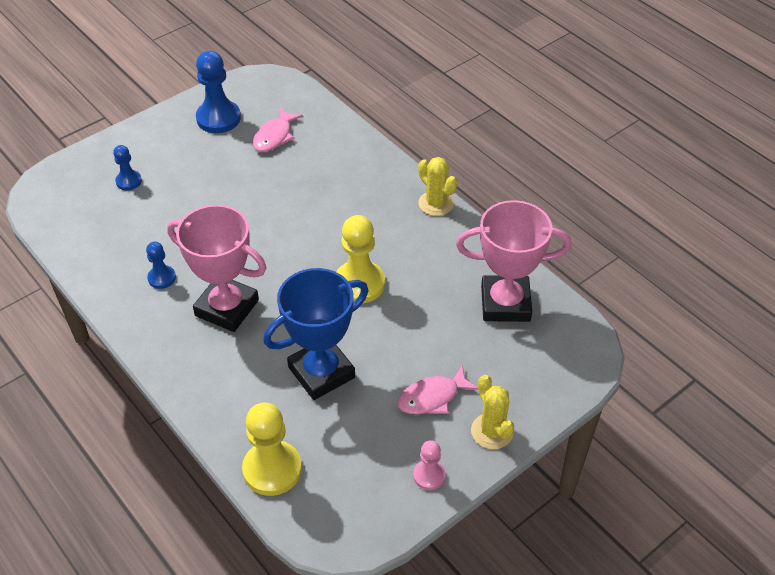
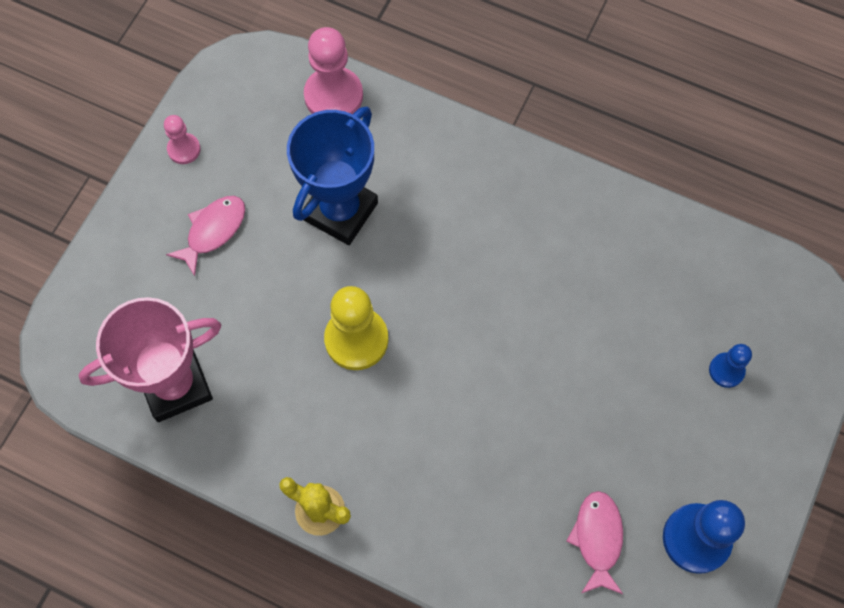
camera: 155 degrees right, 20 degrees up
blue pawn [146,242,176,289] -> none
pink trophy [167,205,266,332] -> none
yellow pawn [242,403,302,496] -> pink pawn [304,27,363,114]
yellow cactus [471,375,514,449] -> none

